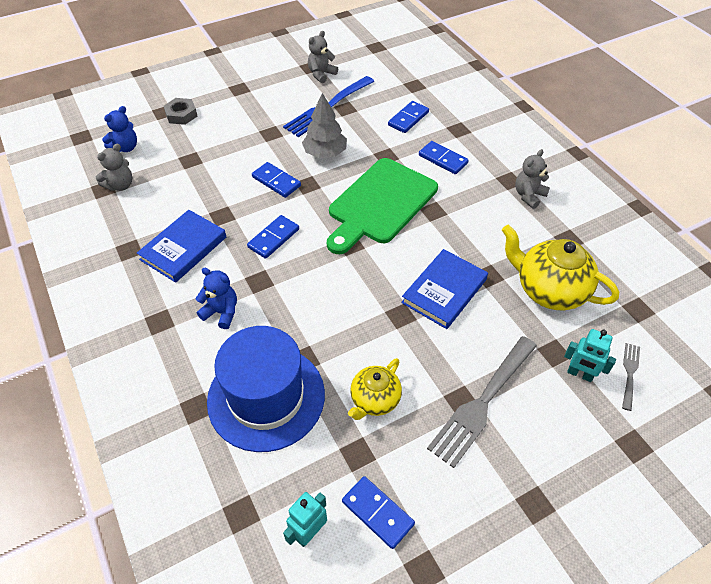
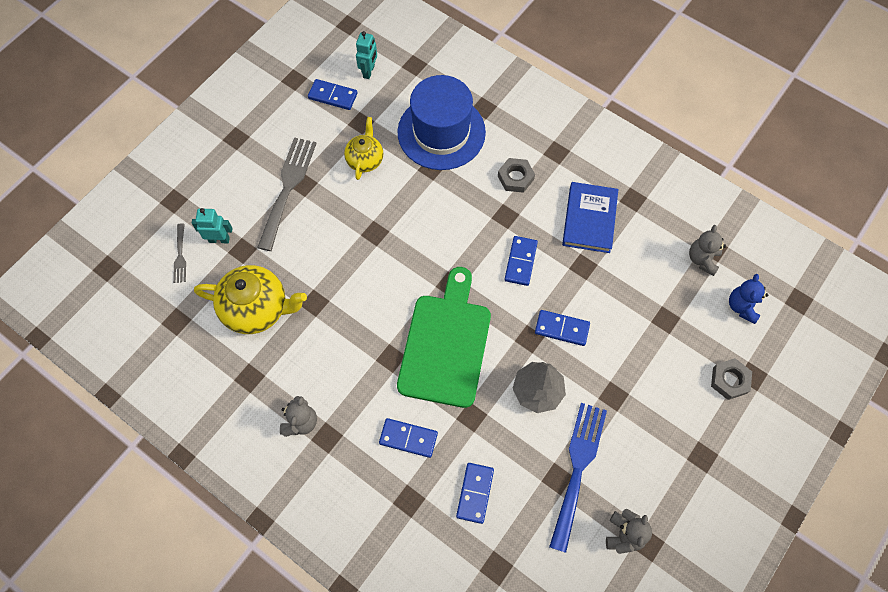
camera: 155 degrees right, 15 degrees up
blue teddy bear [196,268,237,329] -> grey nut [498,158,535,193]
blue book [401,249,488,329] -> none

